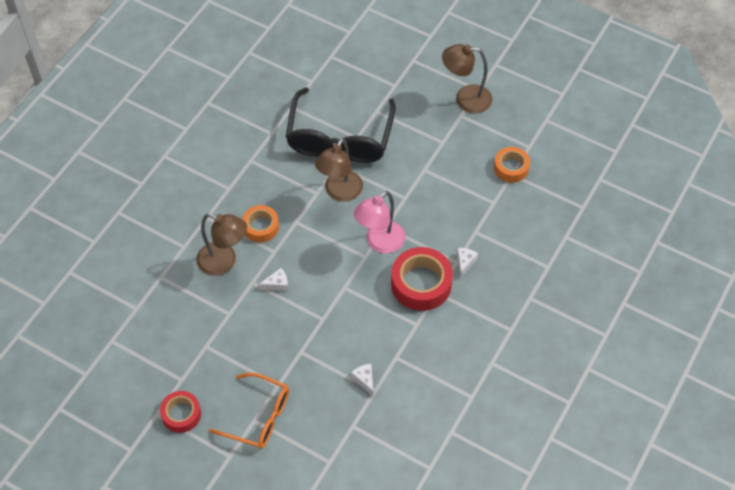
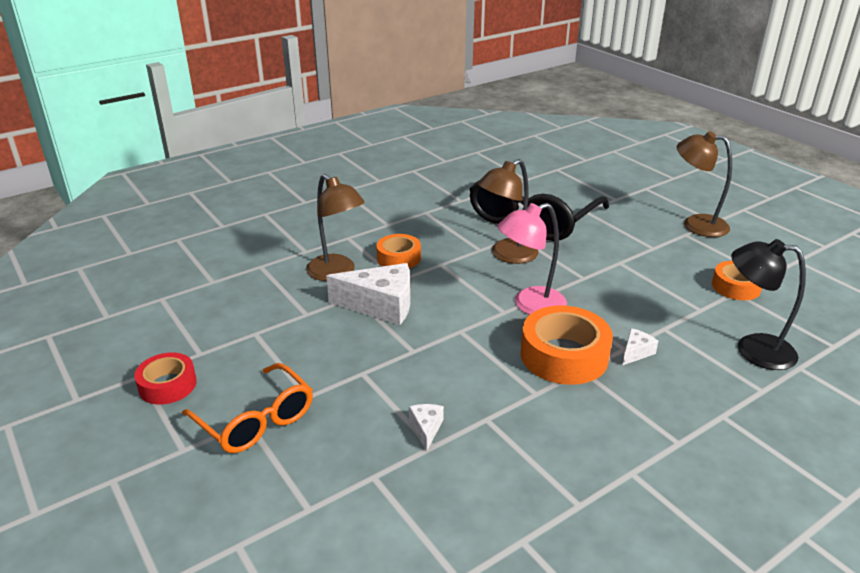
camera: 25 degrees right, 25 degrees down
white cheese [258,268,288,291] -> white cheese [326,263,410,325], size x2.16
red tape [391,247,453,311] -> orange tape [521,306,613,385]
none -> black lamp [731,239,806,370]

